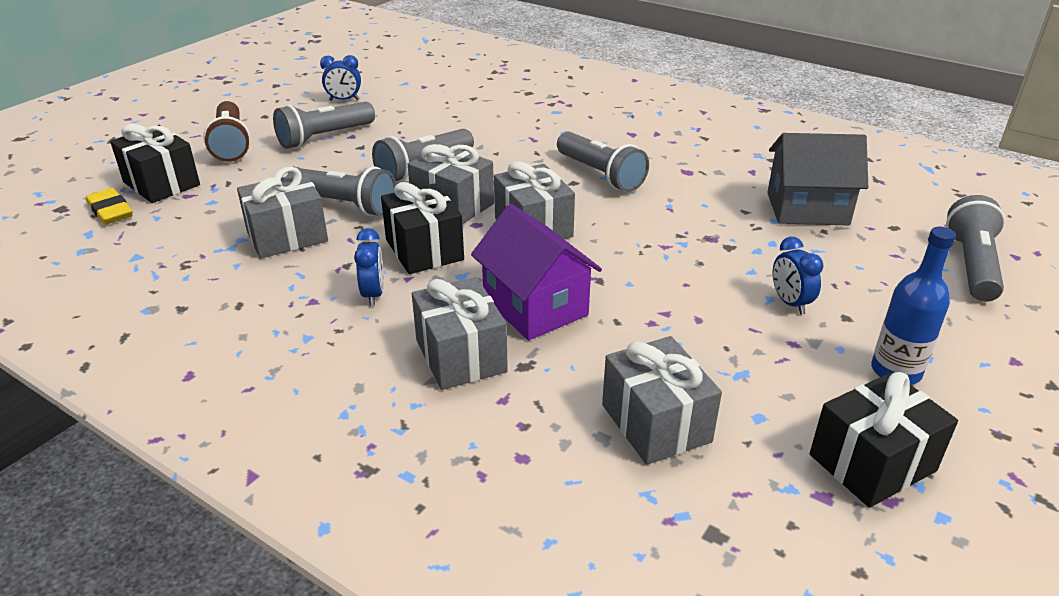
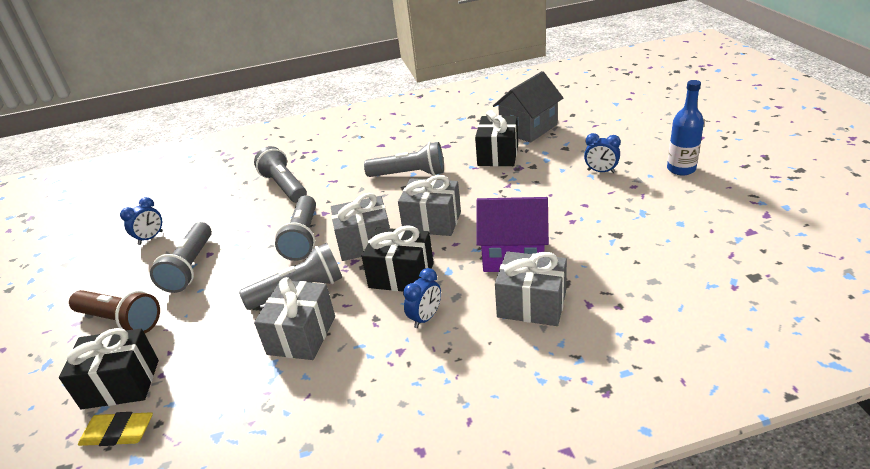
camera: 45 degrees left, 0 degrees up
blue clock [354,228,384,306] -> blue clock turned 90 degrees clockwise [403,268,441,328]
grey gift [602,336,722,465] -> none
black gift [810,372,958,508] -> black gift moved to [475,110,518,166]
grey flashlight [946,195,1005,302] -> grey flashlight moved to [254,146,307,203]

